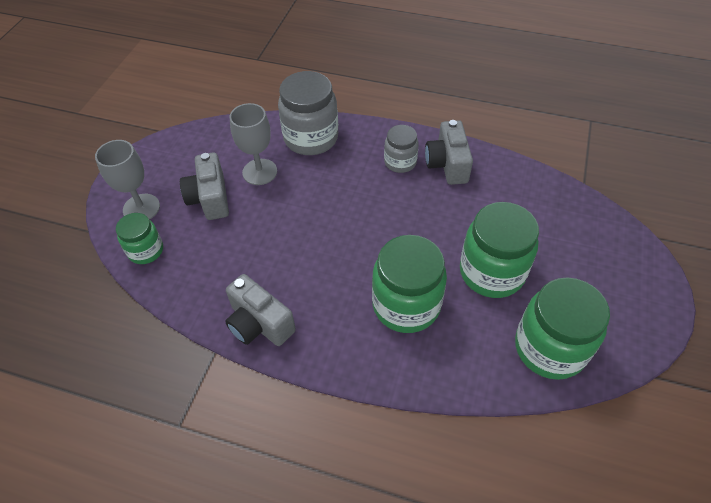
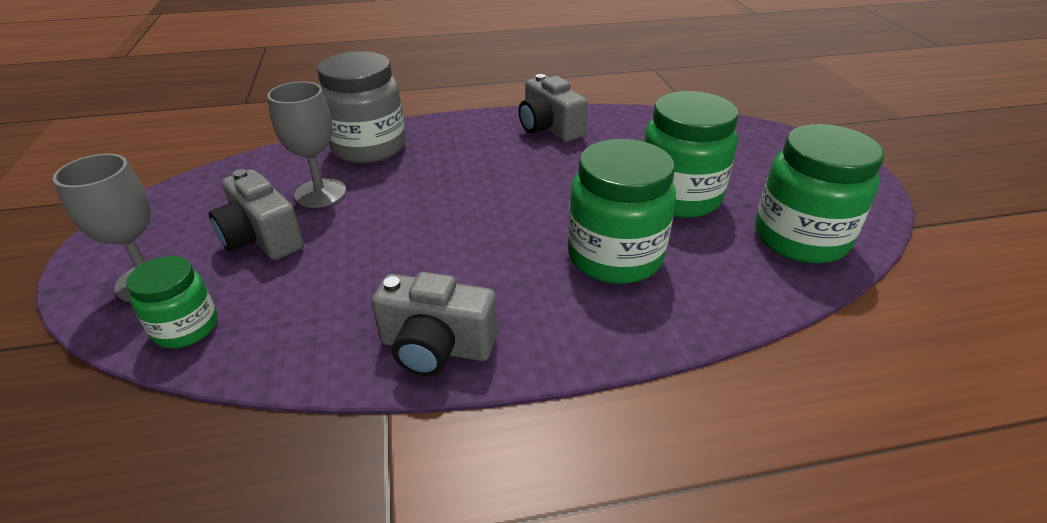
camera: 30 degrees left, 15 degrees down
grey jar [384,125,419,173] -> none

